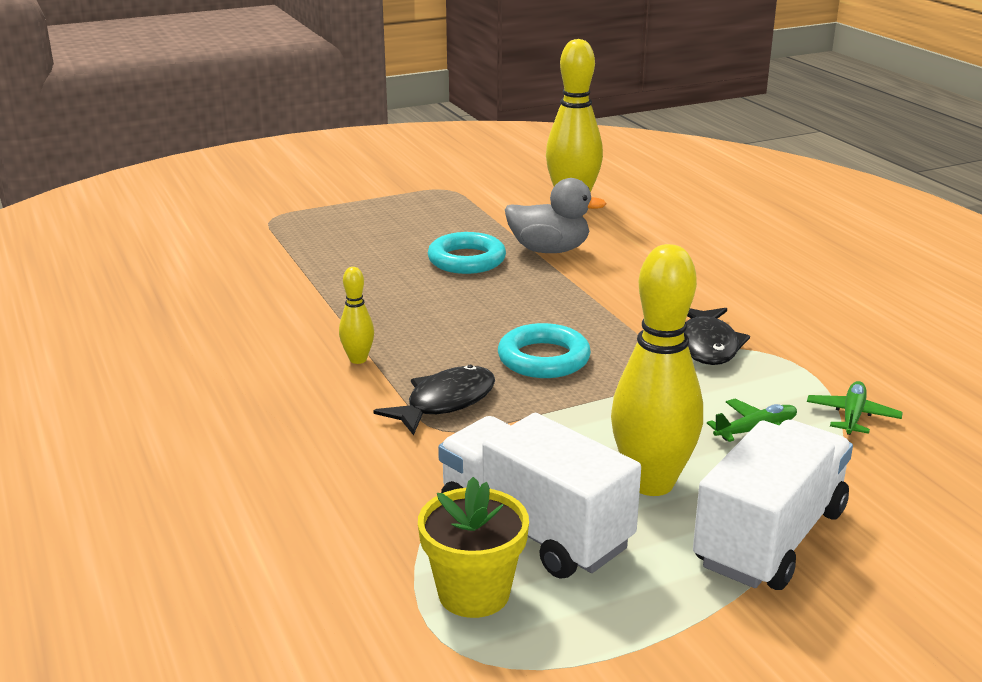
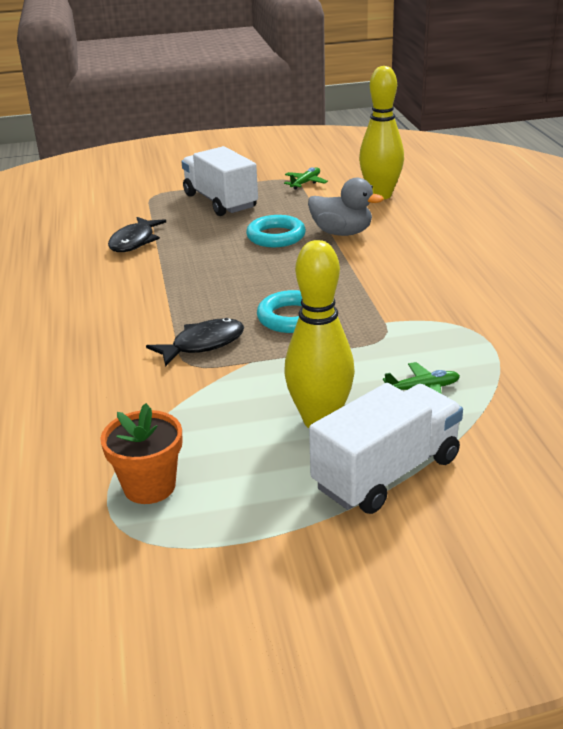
camera: 15 degrees right, 5 degrees up
yellow bowling pin [339,267,374,364] -> none
yellow flower pot [418,477,529,618] -> orange flower pot [100,403,183,504]
white truck [438,413,641,579] -> white truck moved to [181,146,258,216]
black fish [684,308,750,365] -> black fish moved to [108,217,166,252]
green plane [807,381,903,435] -> green plane moved to [284,167,328,189]

